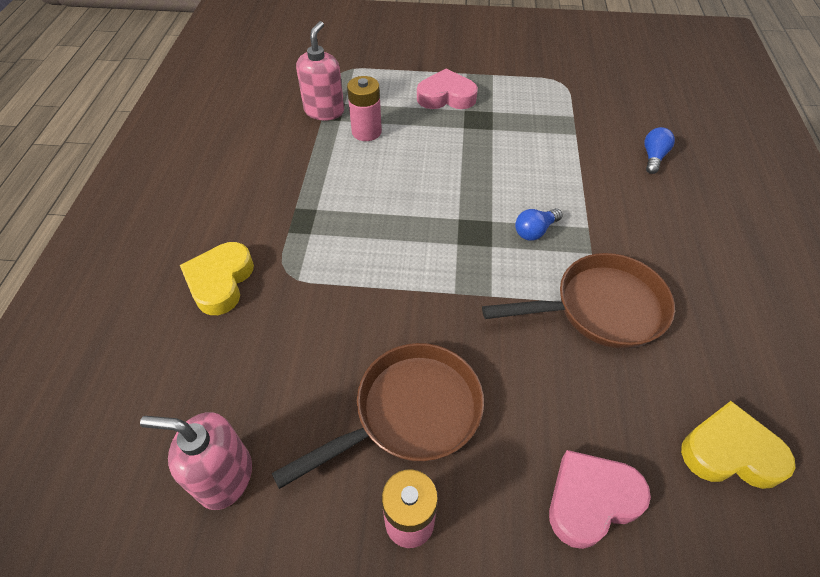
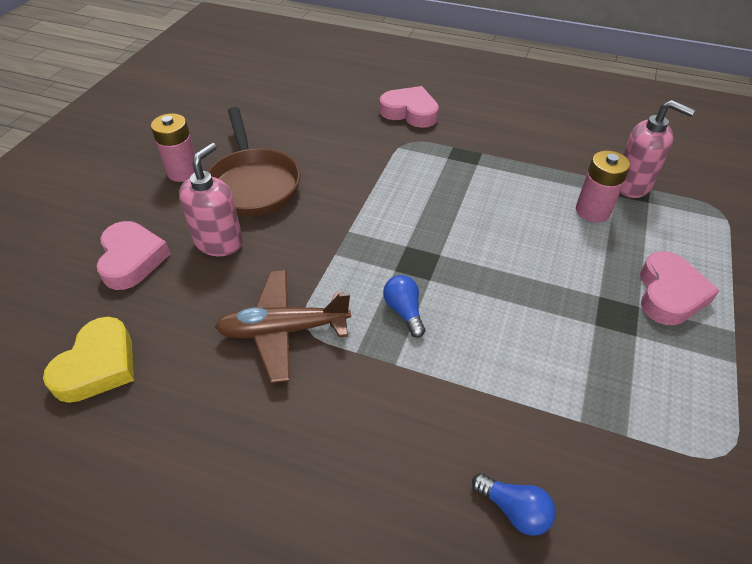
camera: 105 degrees right, 5 degrees down
pink soap dispenser [140,412,252,510] -> pink soap dispenser moved to [179,143,243,256]
yellow heart [180,242,254,315] -> pink heart [380,86,439,128]
brown pan [482,253,675,349] -> brown plane [215,270,351,383]

